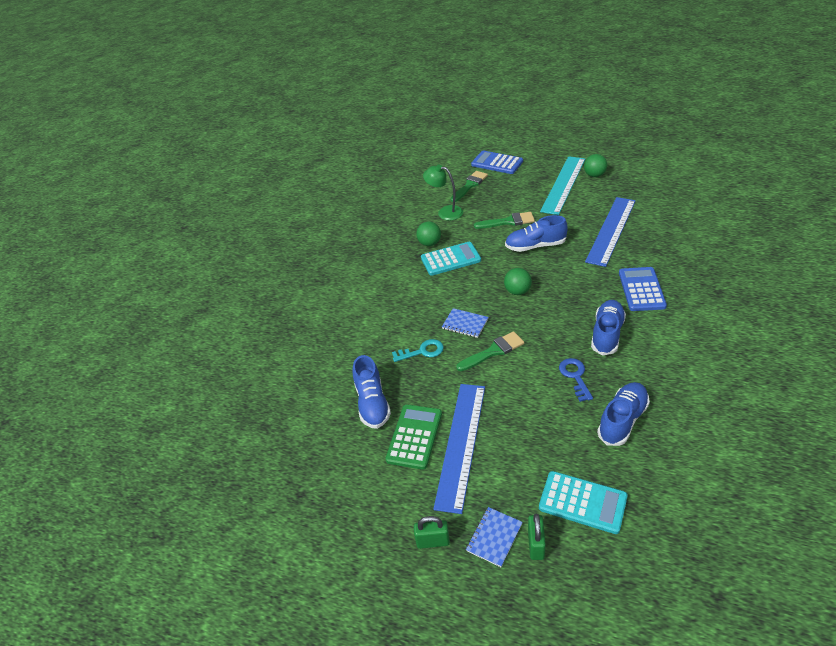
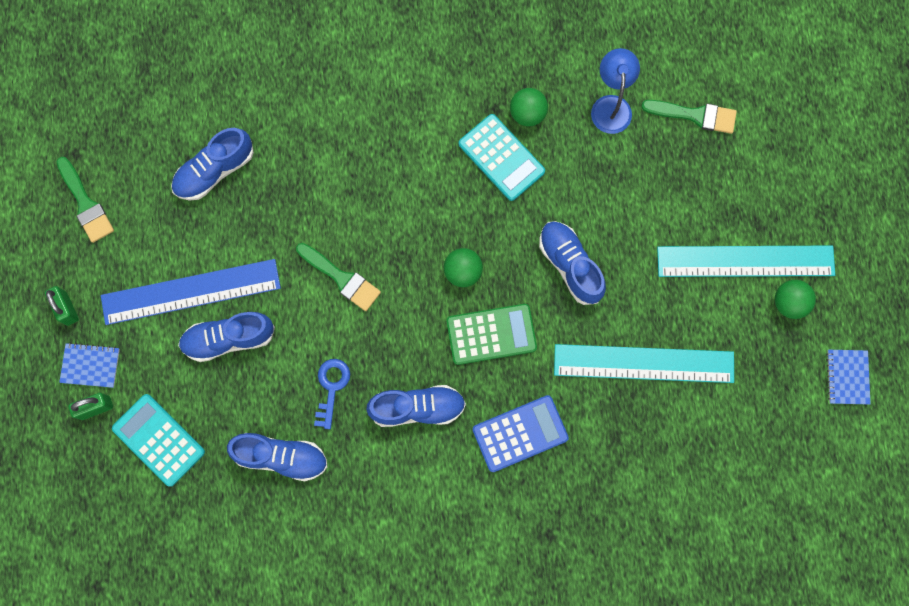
camera: 60 degrees right, 35 degrees up
green calculator [386,404,442,469] -> green calculator moved to [447,304,537,365]
turquoise key [392,339,444,362] -> none
green lamp [423,164,463,220] -> blue lamp [591,48,640,134]
blue notebook [442,308,488,338] -> blue notebook moved to [826,350,871,405]
blue calculator [471,151,523,174] -> none
green brush [474,212,535,229] -> green brush moved to [57,157,114,243]
turquoise calculator [539,471,628,534] -> turquoise calculator turned 135 degrees clockwise [112,394,205,487]
blue key [559,358,593,402] -> blue key turned 45 degrees counterclockwise [314,359,350,429]
blue ruler [585,197,636,267] -> turquoise ruler [554,344,734,383]
none -> blue shoe [178,312,275,362]

